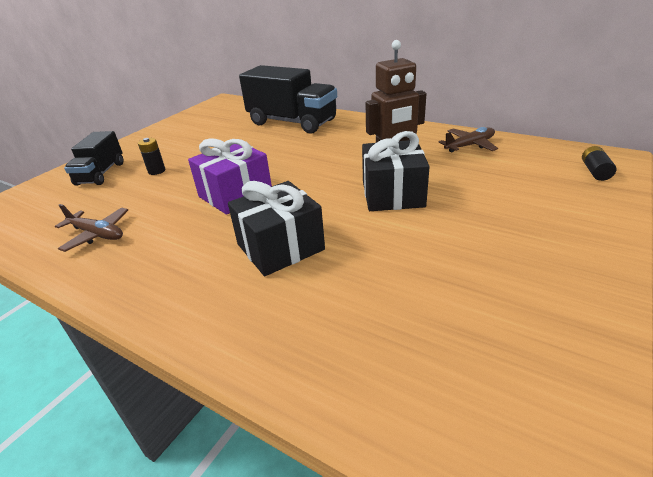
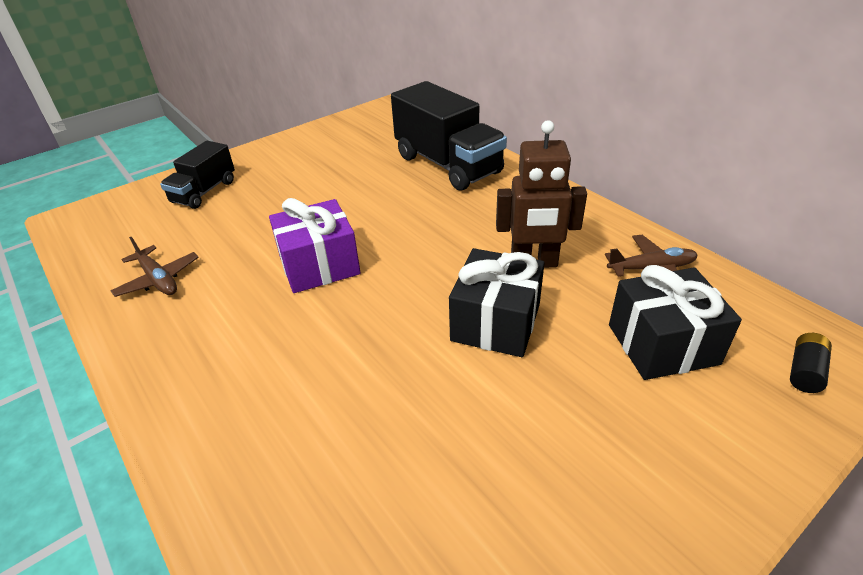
camera: 20 degrees right, 5 degrees up
black battery [138,138,165,175] -> none
black gift [228,181,325,276] -> black gift moved to [609,265,742,380]

